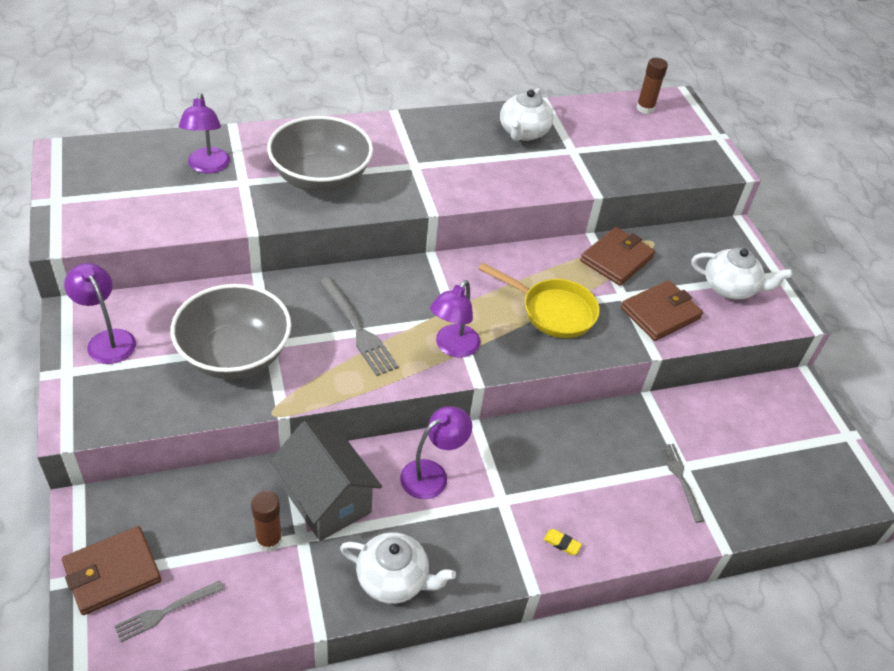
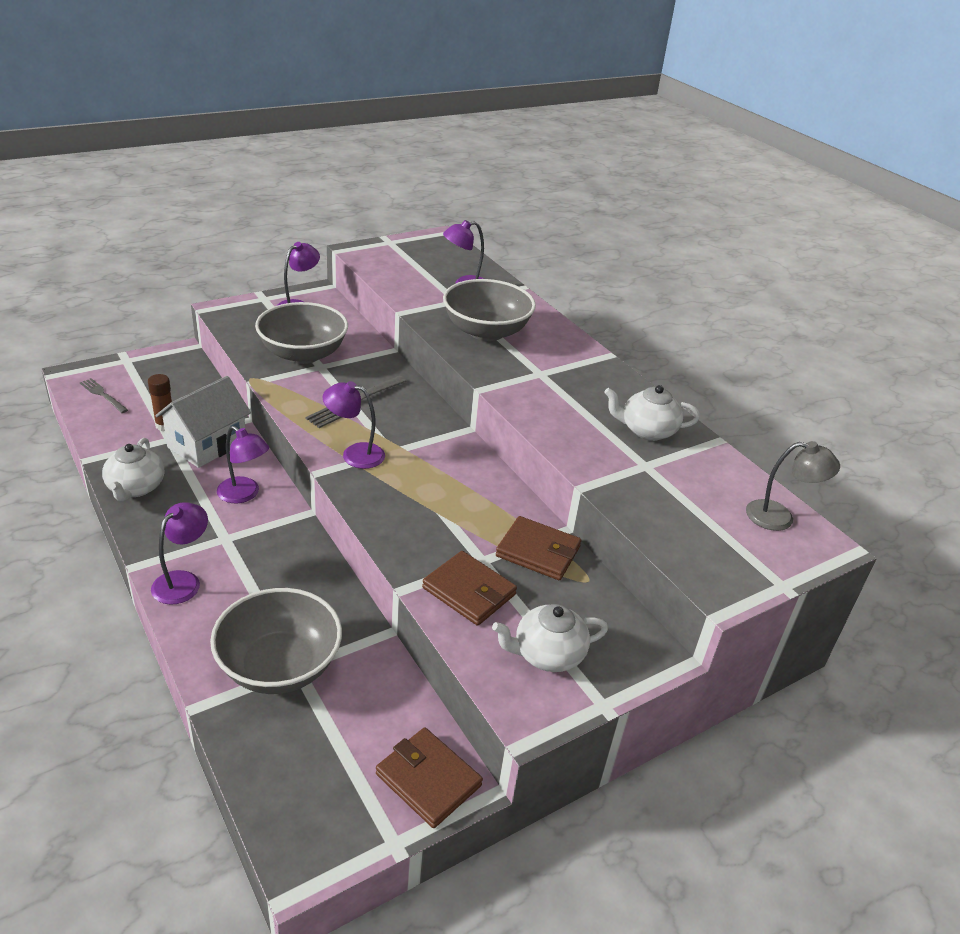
camera: 75 degrees right, 10 degrees down
brown wallet [62,526,161,615] -> brown wallet moved to [376,727,483,828]
grey house [270,421,382,541] -> white house [155,376,251,468]
yellow pan [478,263,600,338] -> none
yellow eraser [543,529,582,555] -> purple lamp [151,502,208,605]
brown glue stick [636,58,668,114] -> grey lamp [746,441,840,531]
grey fork [659,443,704,523] -> grey bowl [210,588,342,694]
white teapot [691,248,792,300] -> white teapot turned 75 degrees clockwise [492,604,608,672]

